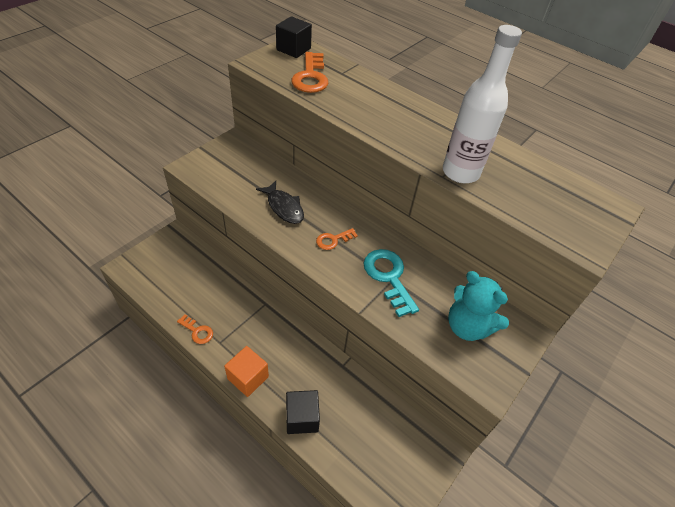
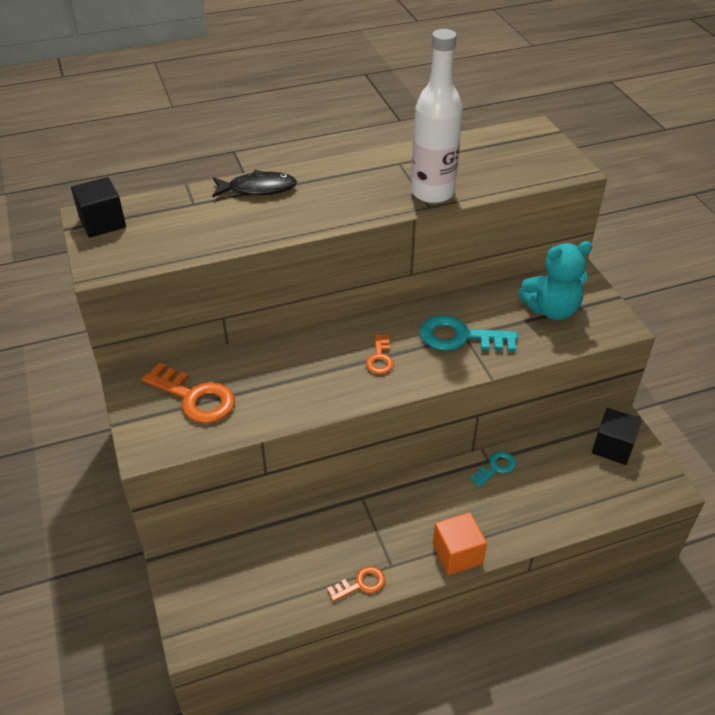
camera: 55 degrees left, 5 degrees down
black fish [256,181,304,224] -> black fish moved to [212,170,297,198]
black cube [286,390,320,434] -> black cube moved to [592,408,642,465]
orange key [292,52,328,93] -> orange key moved to [142,362,235,423]
none -> turquoise key [470,451,516,487]

